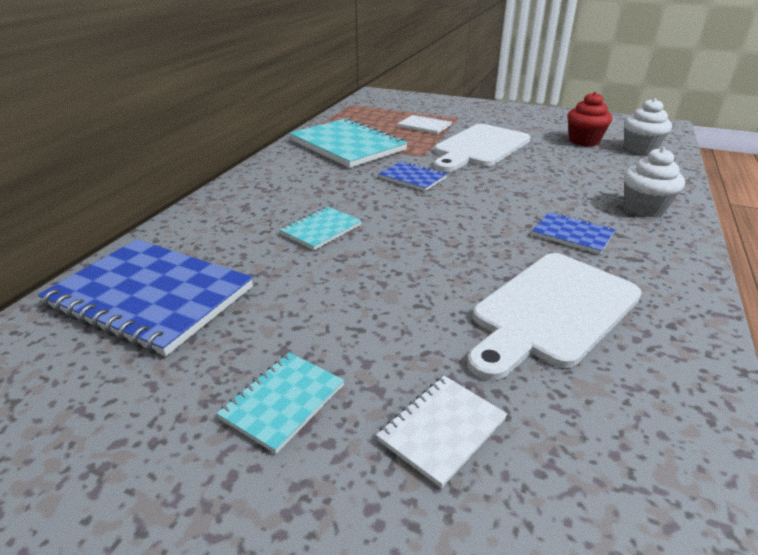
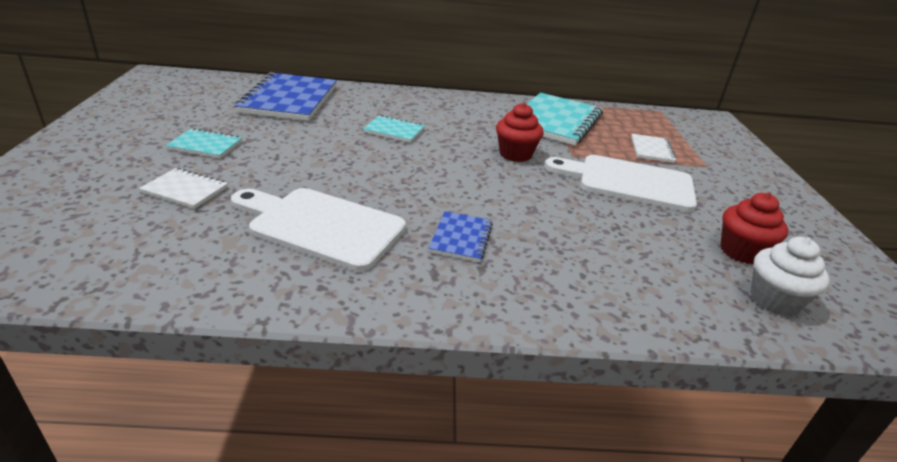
camera: 65 degrees right, 0 degrees up
blue notebook [379,161,447,191] -> red cupcake [496,103,544,162]
white cupcake [624,147,685,217] -> none

